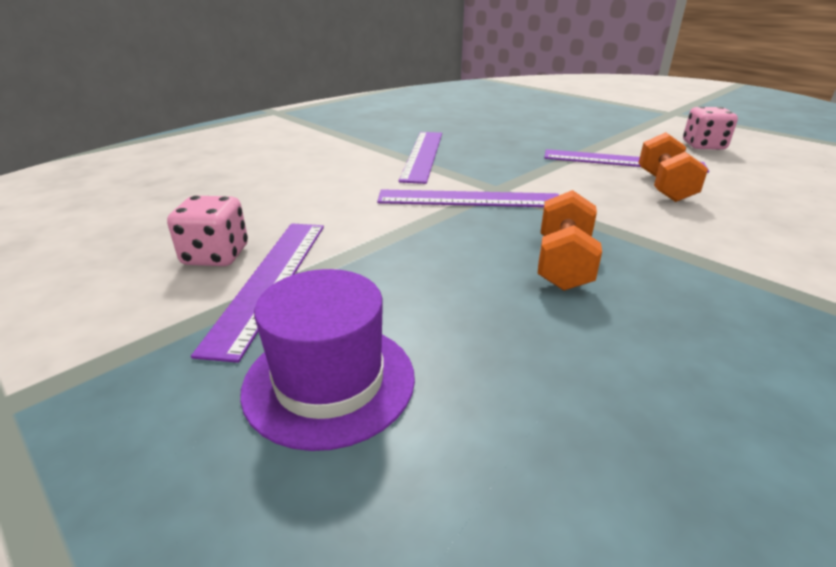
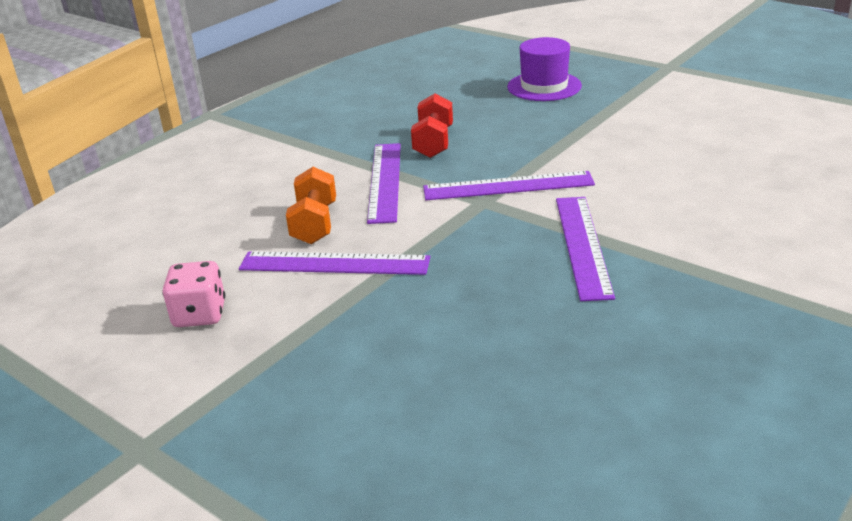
camera: 175 degrees right, 0 degrees up
pink dice [167,196,248,266] -> none
purple ruler [191,224,324,363] -> purple ruler moved to [367,143,401,224]
orange dumbbell [538,190,602,291] -> red dumbbell [411,93,453,158]

